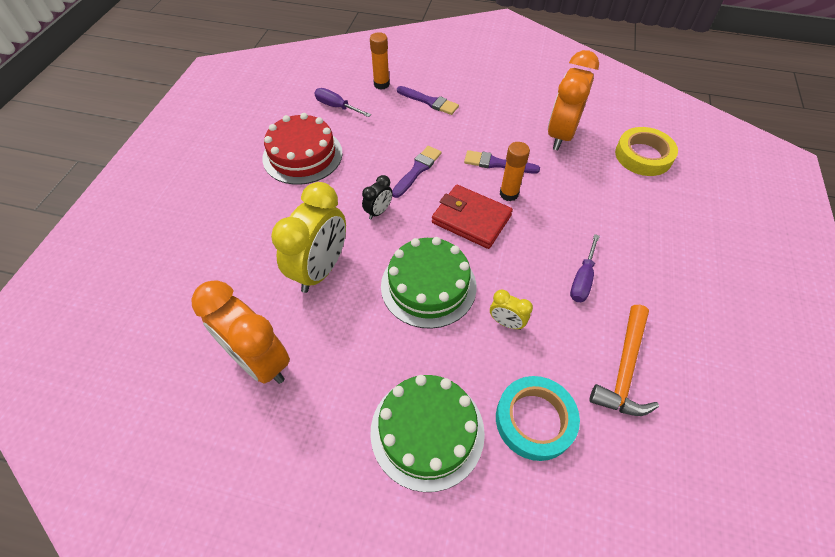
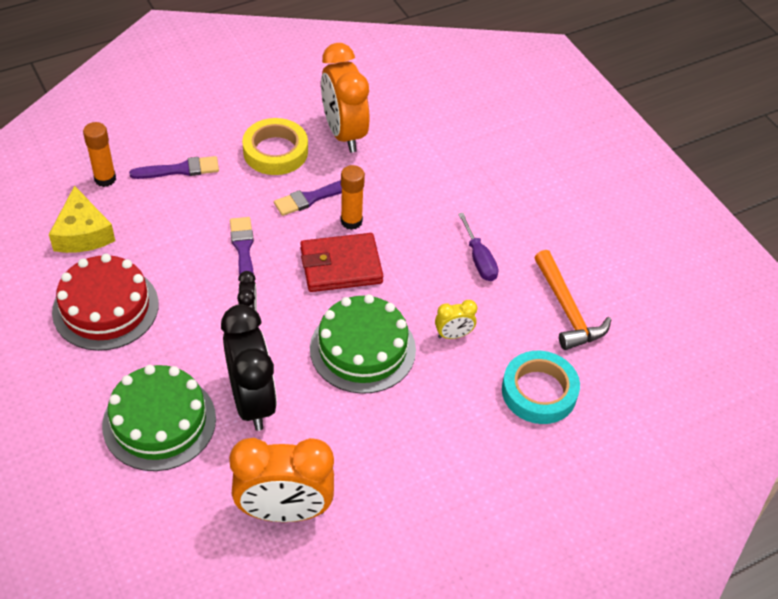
camera: 45 degrees left, 5 degrees down
yellow clock [271,182,346,293] -> black clock [221,304,277,431]
purple screwdriver [314,88,371,117] -> yellow cheese [49,185,115,253]
green cake [371,375,485,492] -> green cake moved to [102,365,216,471]
yellow tape [615,127,678,176] -> yellow tape moved to [242,118,308,175]

